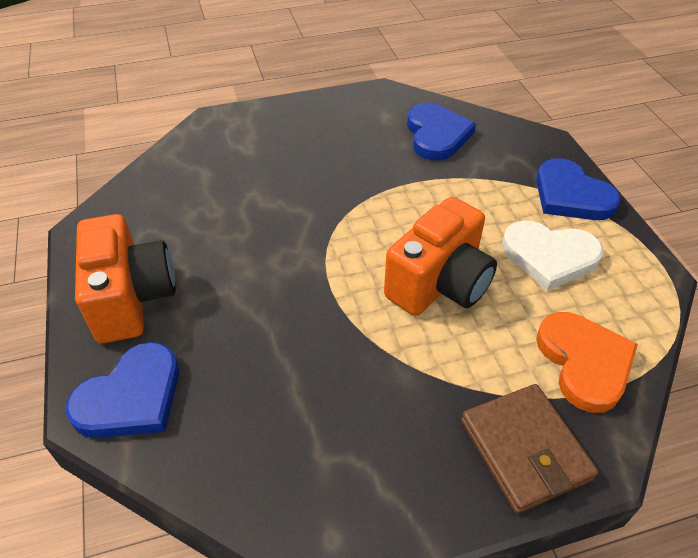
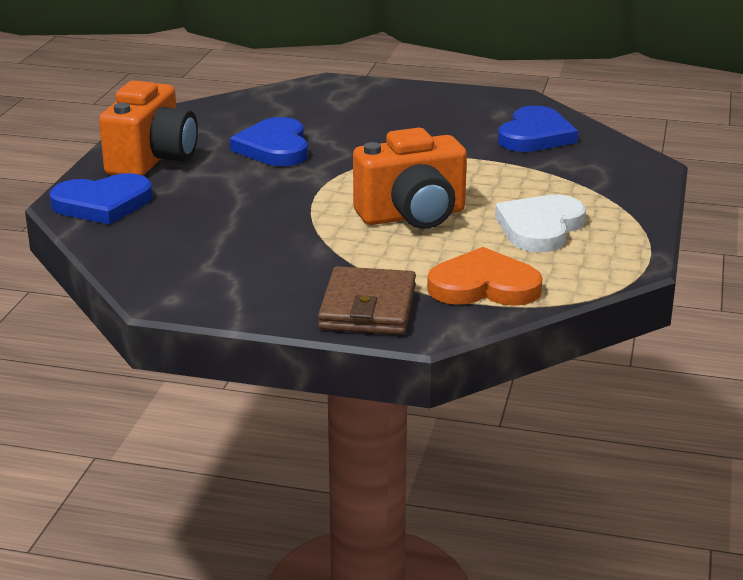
camera: 30 degrees right, 20 degrees down
white heart [502,221,604,291] -> white heart turned 75 degrees clockwise [495,195,586,252]
blue heart [536,158,621,220] -> blue heart moved to [230,117,308,166]
orange heart [536,312,638,413] -> orange heart turned 105 degrees counterclockwise [427,247,543,306]

